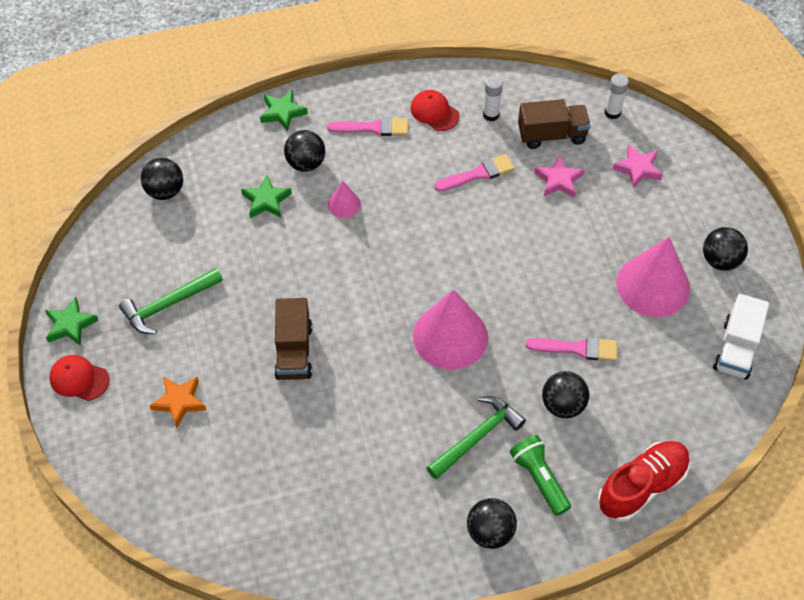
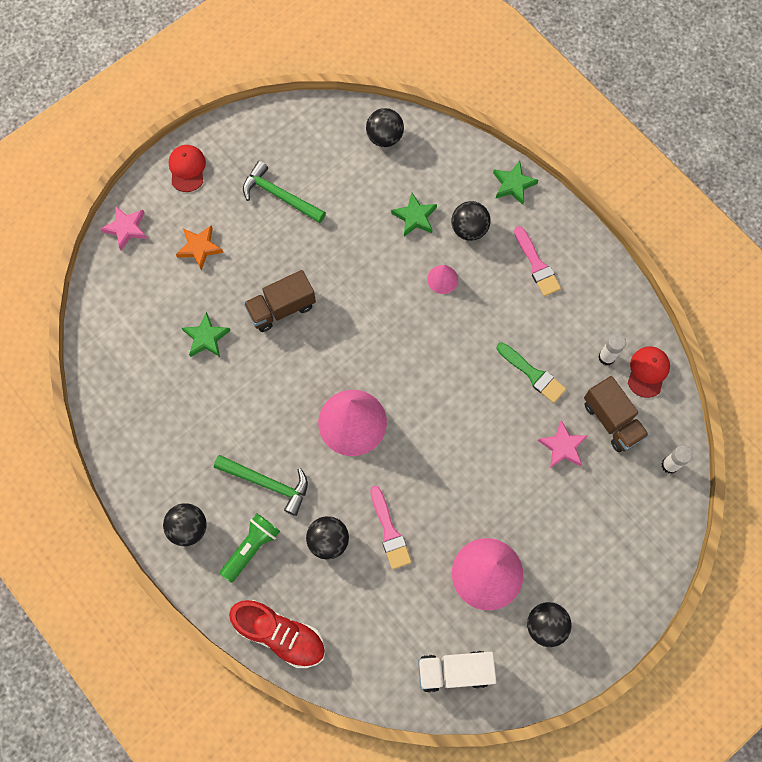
camera: 65 degrees right, 15 degrees up
green star [45,297,99,346] -> green star moved to [182,312,231,357]
red cap [411,90,460,131] -> red cap moved to [628,346,670,398]
pink brush [434,154,515,191] -> green brush [497,342,566,403]
pink star [612,145,662,188] -> pink star moved to [100,206,147,250]

